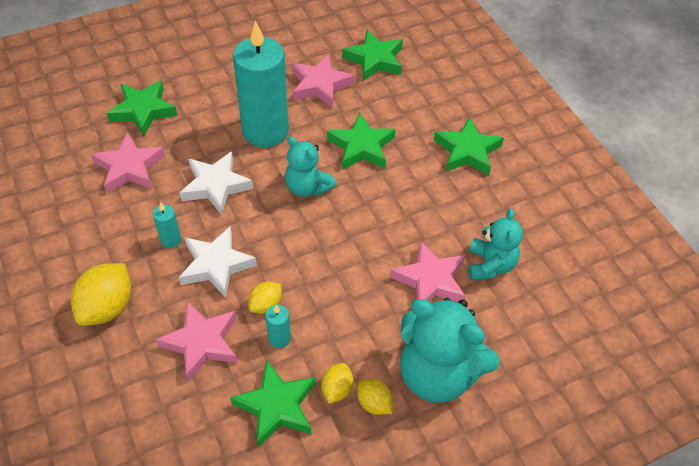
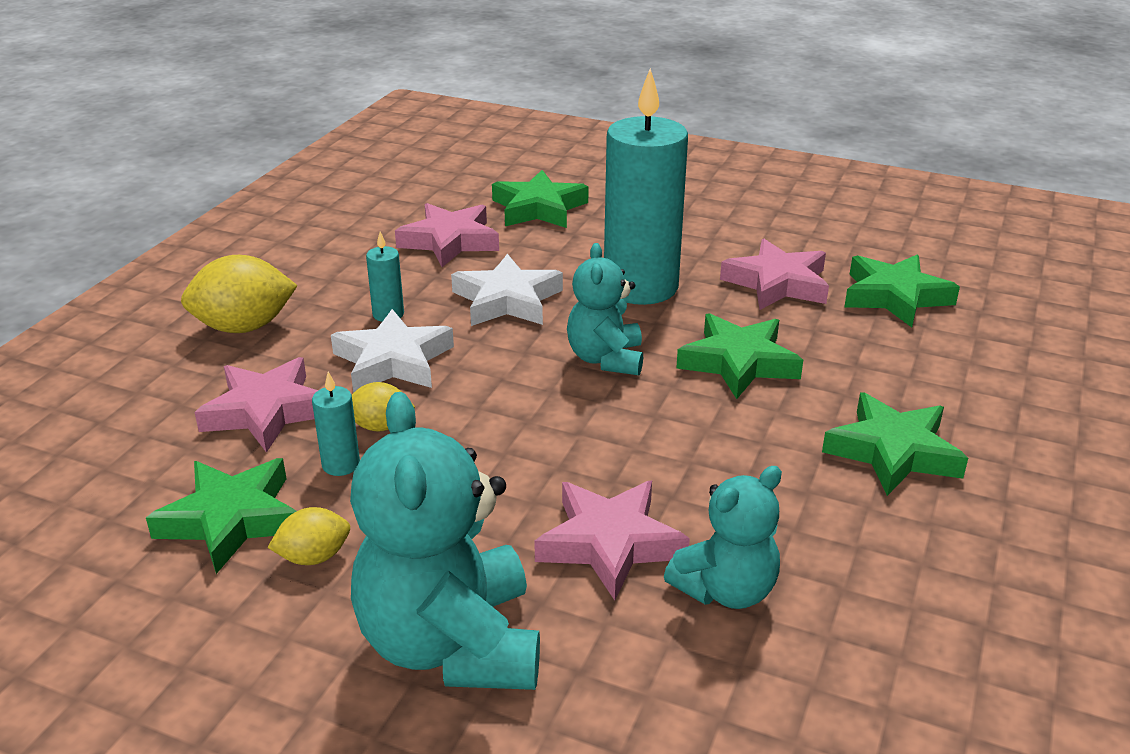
camera: 50 degrees right, 20 degrees down
yellow lemon [357,379,393,415] -> none

